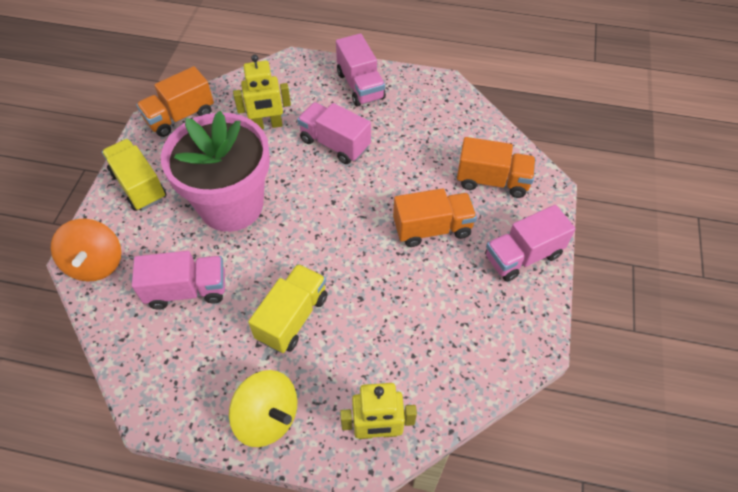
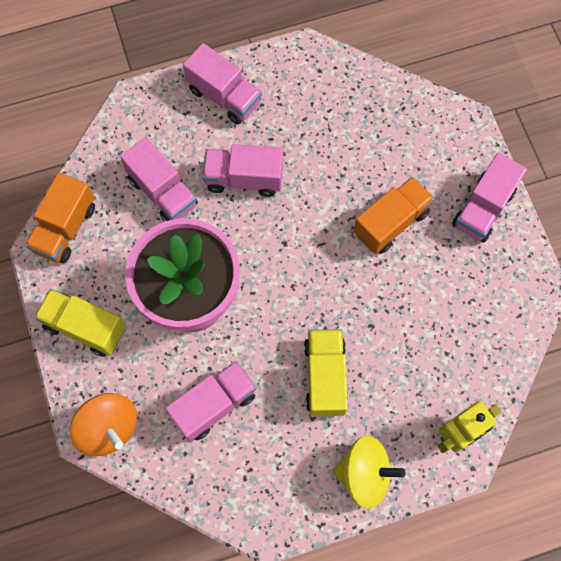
camera: 30 degrees left, 15 degrees up
yellow robot [233,55,291,129] -> pink truck [120,137,198,222]
orange truck [457,137,536,198] -> none

